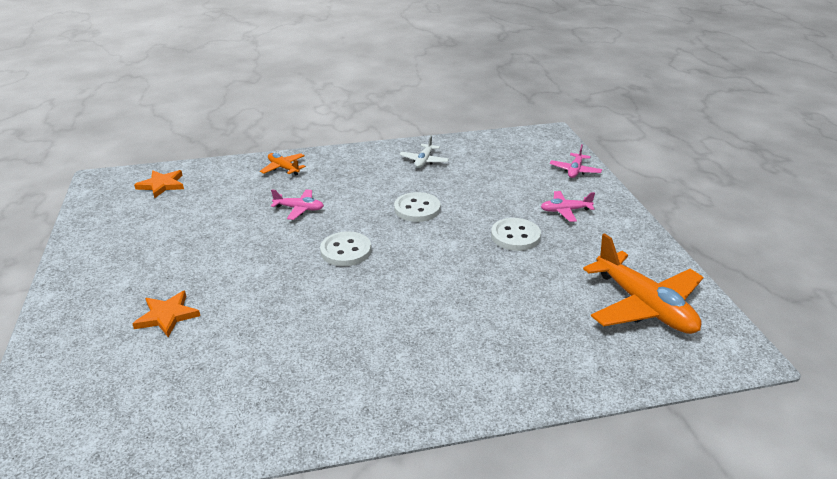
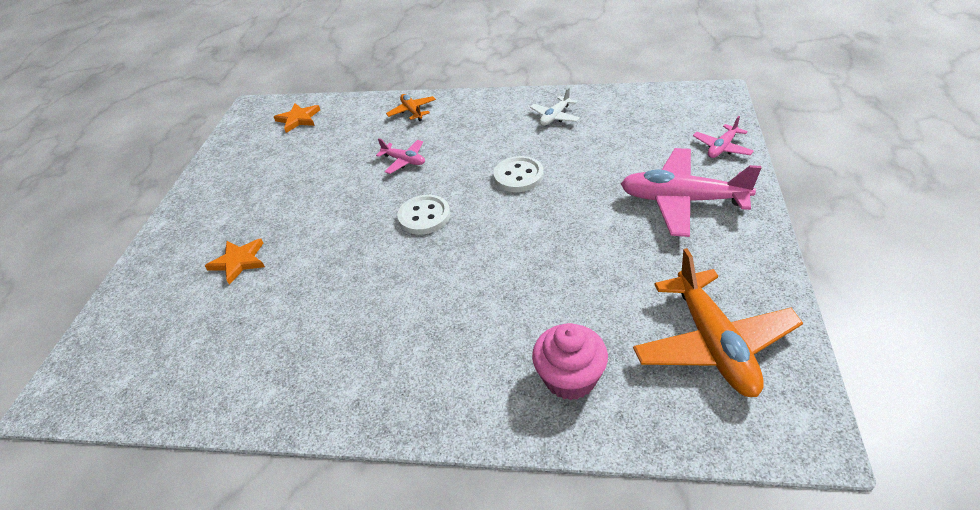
camera: 25 degrees right, 10 degrees up
white button [491,218,541,251] -> none
pink plane [541,191,595,222] -> pink plane [621,148,761,237], size x2.03
none -> pink cupcake [532,323,608,400]

